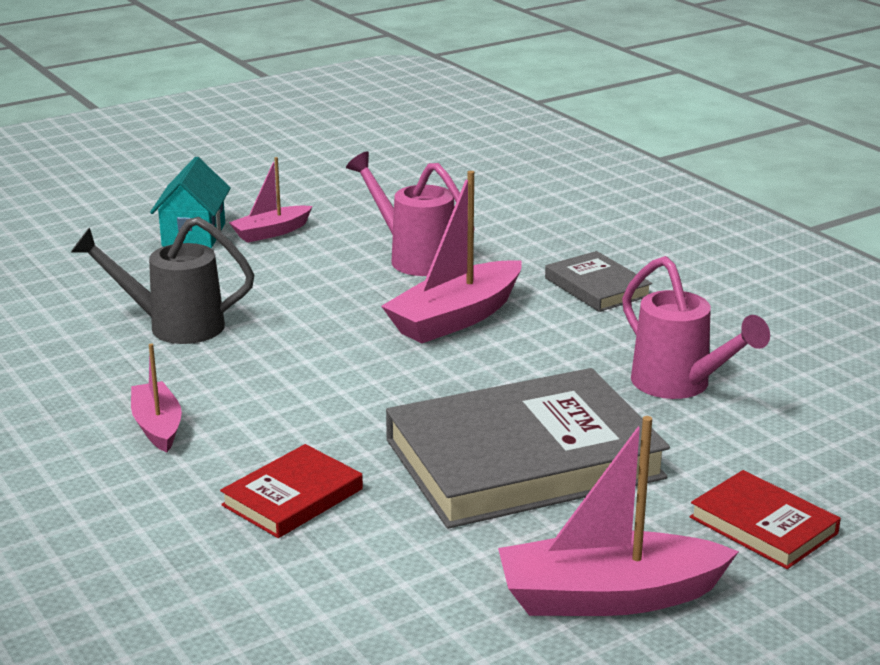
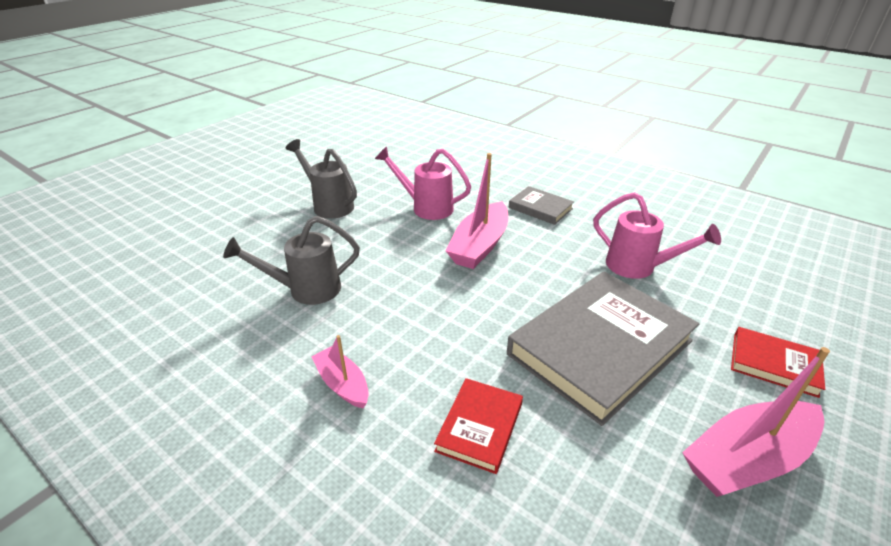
camera: 20 degrees left, 10 degrees up
turquoise house [150,157,231,248] -> none
pink boat [229,157,312,243] -> grey watering can [286,139,357,219]

